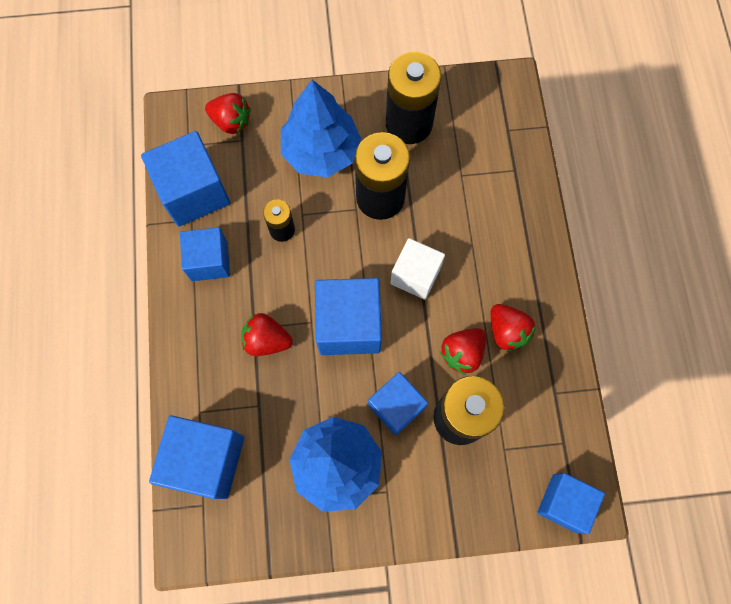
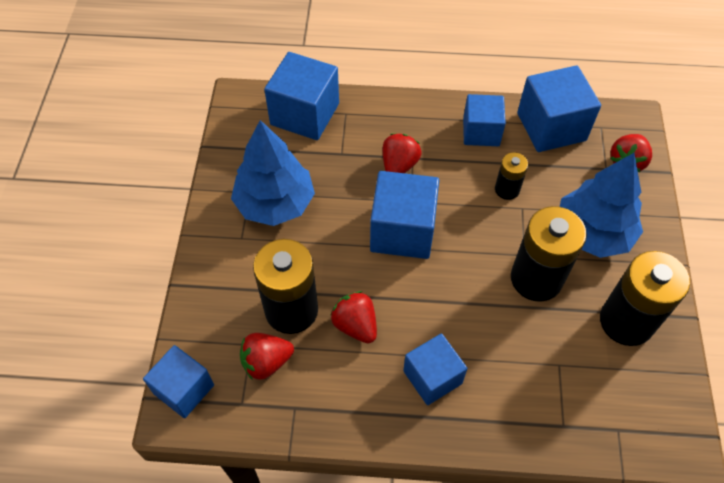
camera: 100 degrees right, 15 degrees down
blue cube [368,372,428,436] -> blue cube moved to [403,333,468,405]
white cube [390,238,445,300] -> none
red strawberry [491,304,536,352] -> red strawberry moved to [240,333,294,380]

